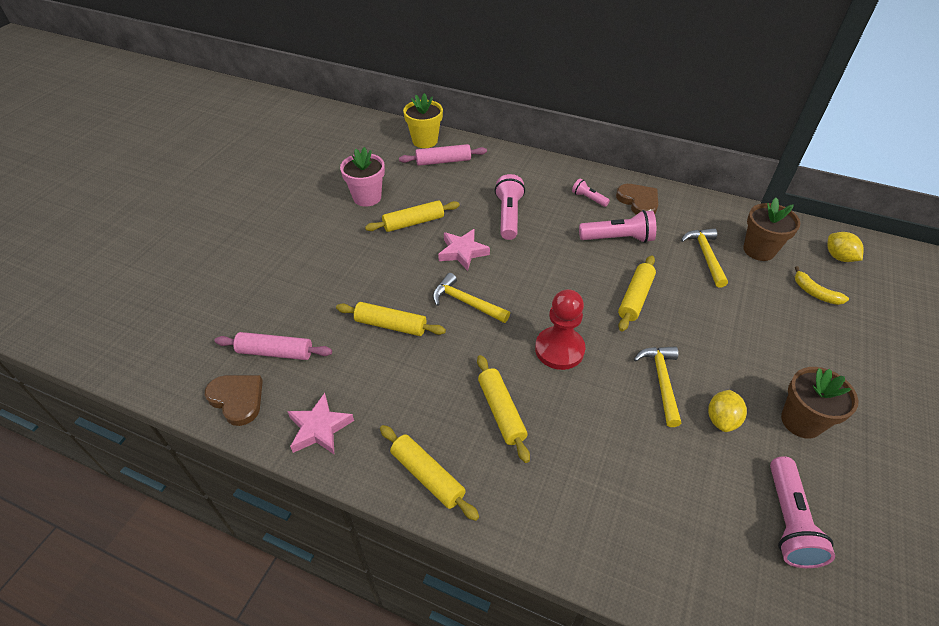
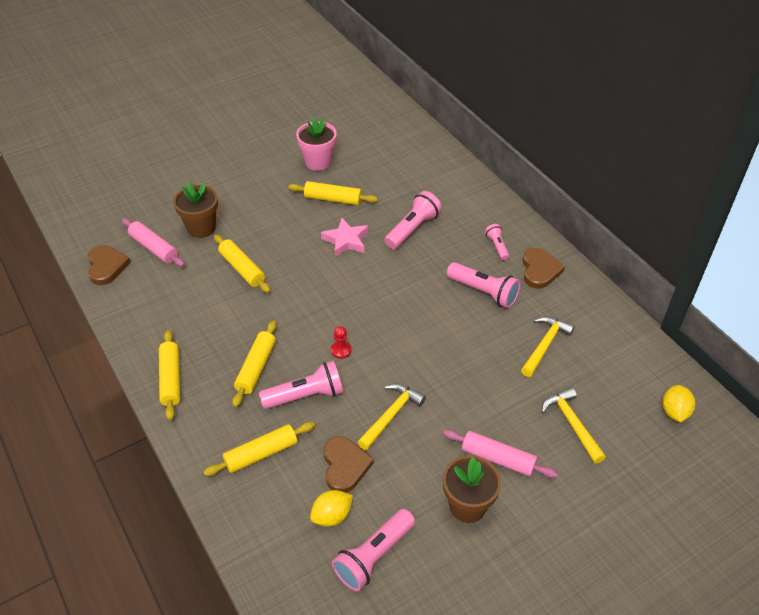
camera: 35 degrees right, 0 degrees up
pink star [287,393,354,454] -> none
pink rolling pin [399,144,487,166] -> pink rolling pin moved to [443,429,558,478]
yellow flower pot [403,93,443,148] -> none
yellow hammer [433,273,510,323] -> yellow hammer moved to [541,387,606,463]
red pawn [535,289,585,370] -> red pawn [331,326,352,359], size x0.47
yellow rolling pin [618,255,656,331] -> yellow rolling pin moved to [204,422,315,476]
yellow lemon [708,390,747,432] -> yellow lemon moved to [310,490,353,526]
brown flower pot [743,198,800,261] -> brown flower pot moved to [173,182,218,238]
yellow banana [795,266,849,305] -> none
none -> pink flashlight [259,361,343,409]
none -> brown heart [323,436,374,493]

